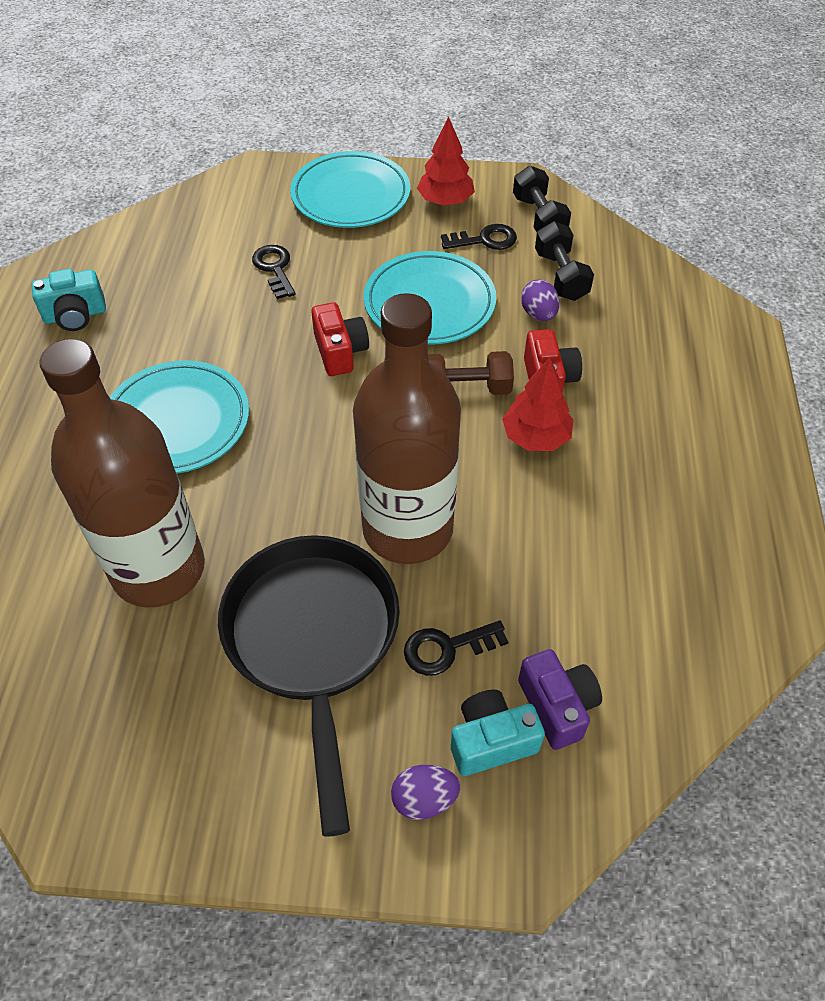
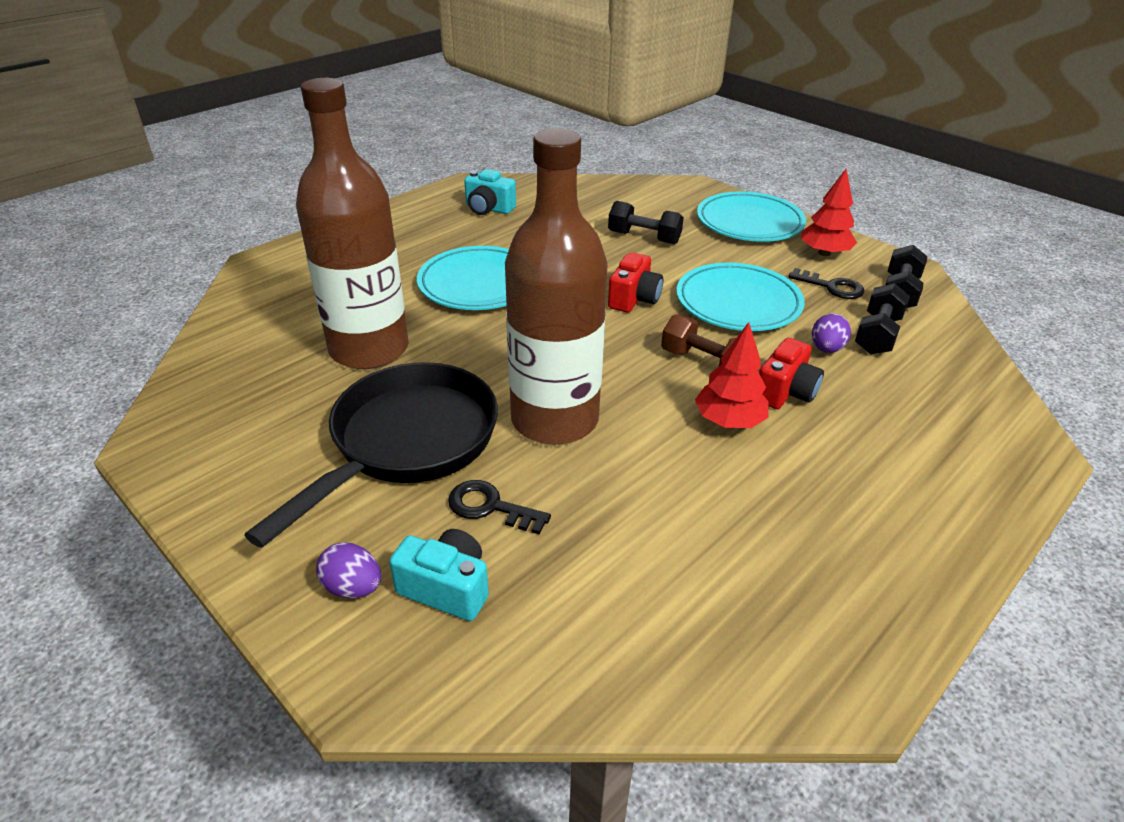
camera: 40 degrees right, 15 degrees down
black key [252,245,295,299] -> black dumbbell [608,201,684,244]
purple camera [518,649,602,750] -> none

